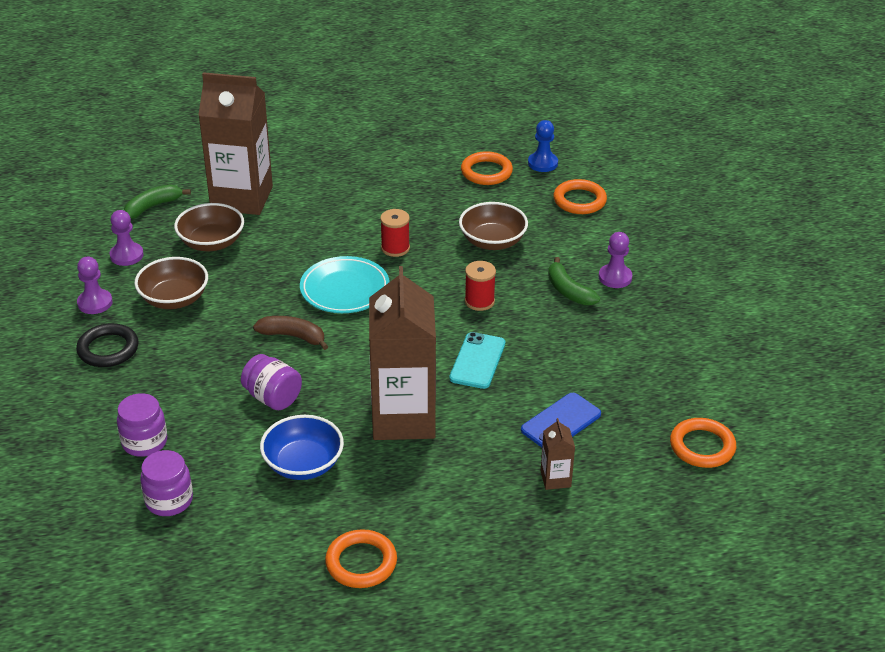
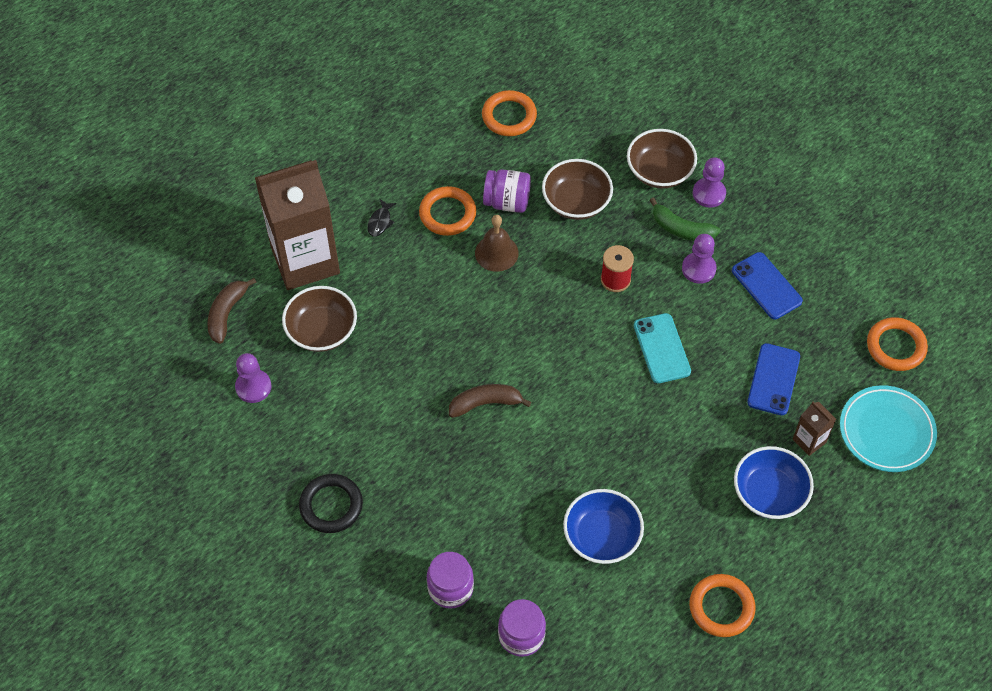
camera: 30 degrees left, 20 degrees up
purple pawn [77,257,113,314] -> purple pawn moved to [682,234,717,284]
green banana [124,184,191,219] -> brown banana [207,278,256,344]
brown bowl [134,257,208,309] -> brown bowl moved to [627,129,697,188]
purple jar [241,354,302,410] -> purple jar moved to [483,169,531,213]
turquoise plate [300,256,390,313] -> turquoise plate moved to [840,385,937,472]
brown carton [369,266,436,440] -> none
red spool [380,209,410,257] -> brown bell [475,215,519,272]
blue pawn [528,120,558,172] -> none
orange ring [553,179,607,214] -> orange ring moved to [419,186,476,236]
none -> black fish [367,199,397,236]
none -> blue phone [732,252,803,319]
none -> blue bowl [734,446,814,519]

